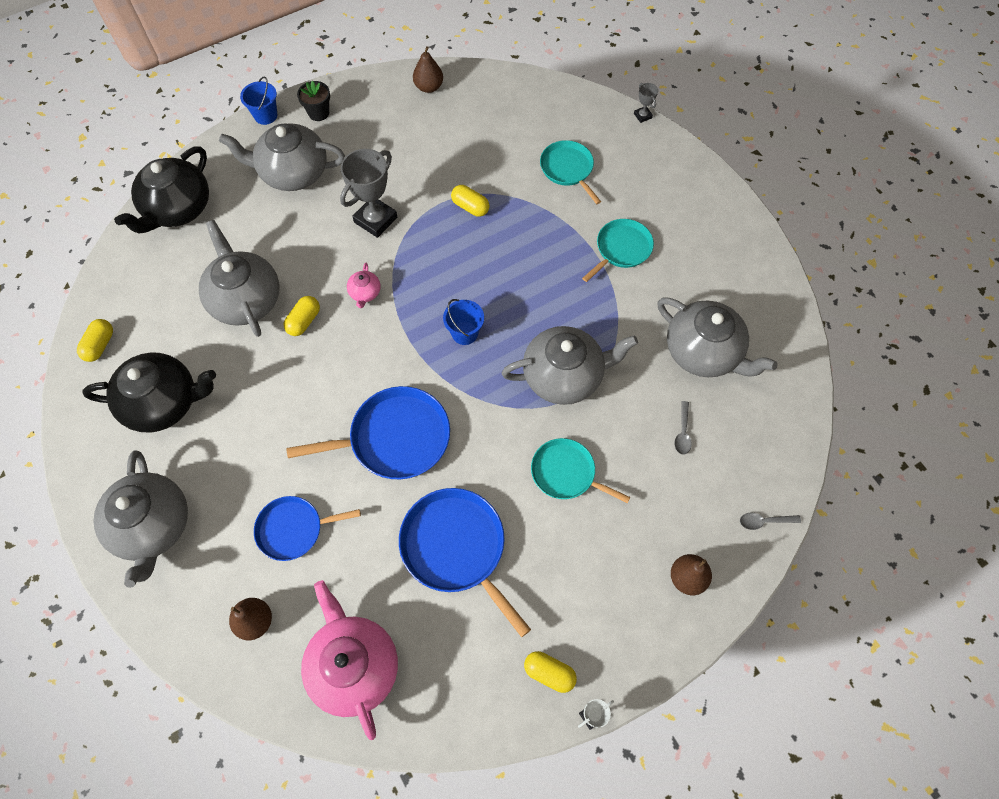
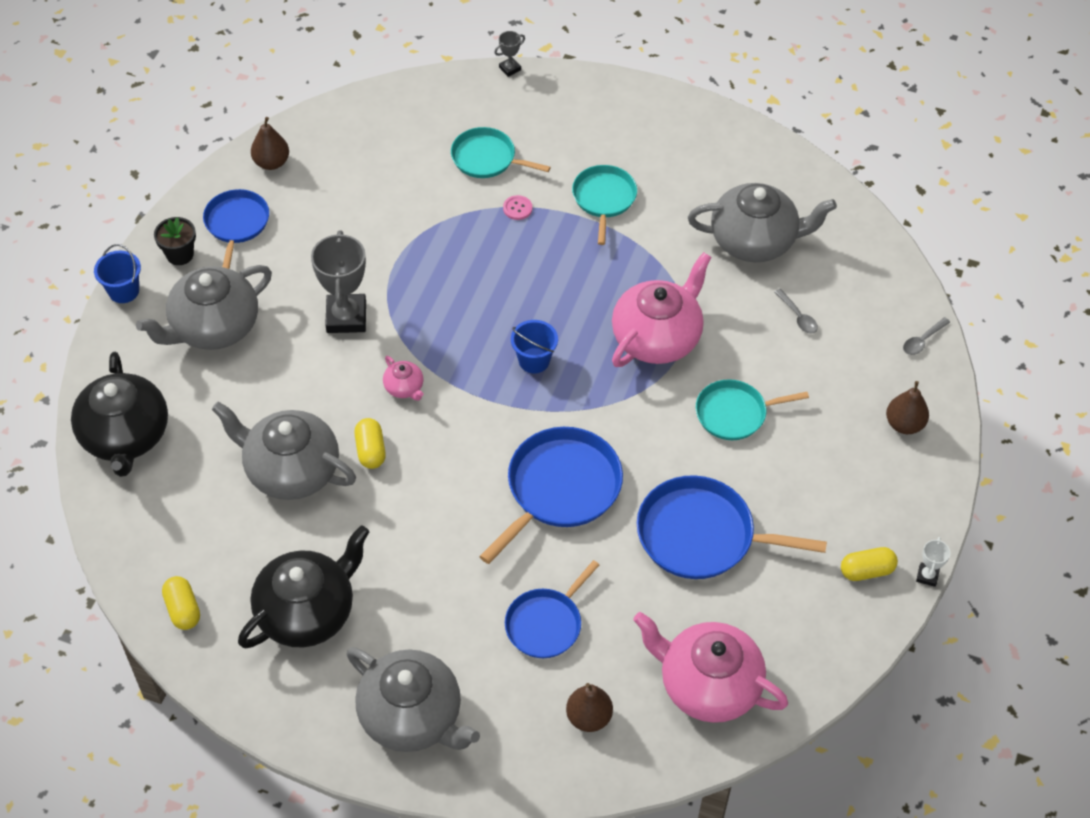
camera: 40 degrees left, 10 degrees down
yellow capsule [451,185,489,217] -> none
grey teapot [502,326,638,405] -> pink teapot [612,252,711,367]
grey trophy [634,83,658,123] -> grey trophy turned 60 degrees counterclockwise [494,31,525,77]
none -> blue pan [203,189,269,269]
none -> pink button [503,195,532,220]

